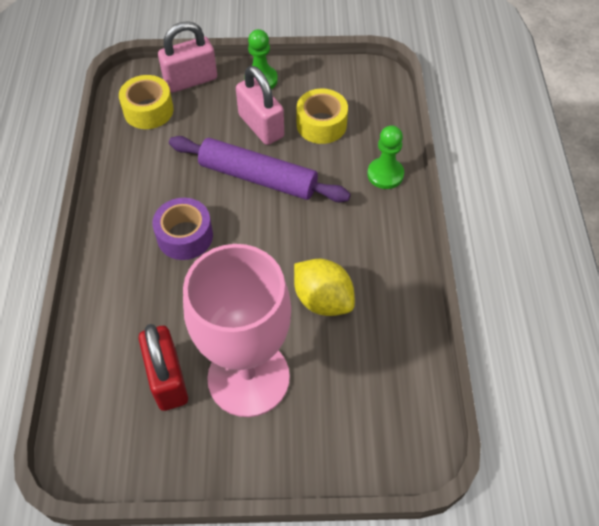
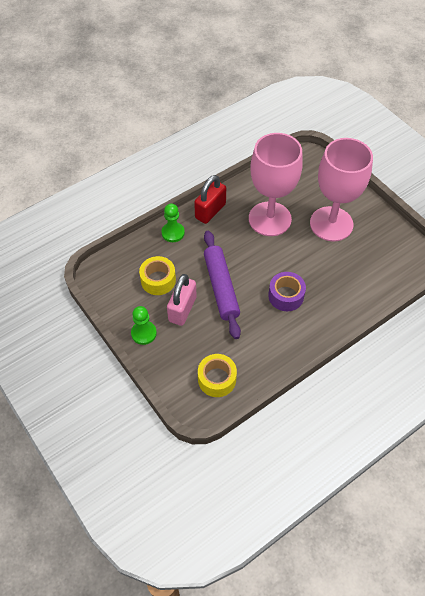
camera: 125 degrees left, 0 degrees up
red padlock [139,324,188,411] -> red padlock moved to [194,175,226,224]
pink padlock [158,21,217,93] -> none
yellow lemon [294,259,355,316] -> pink goblet [249,133,303,236]

